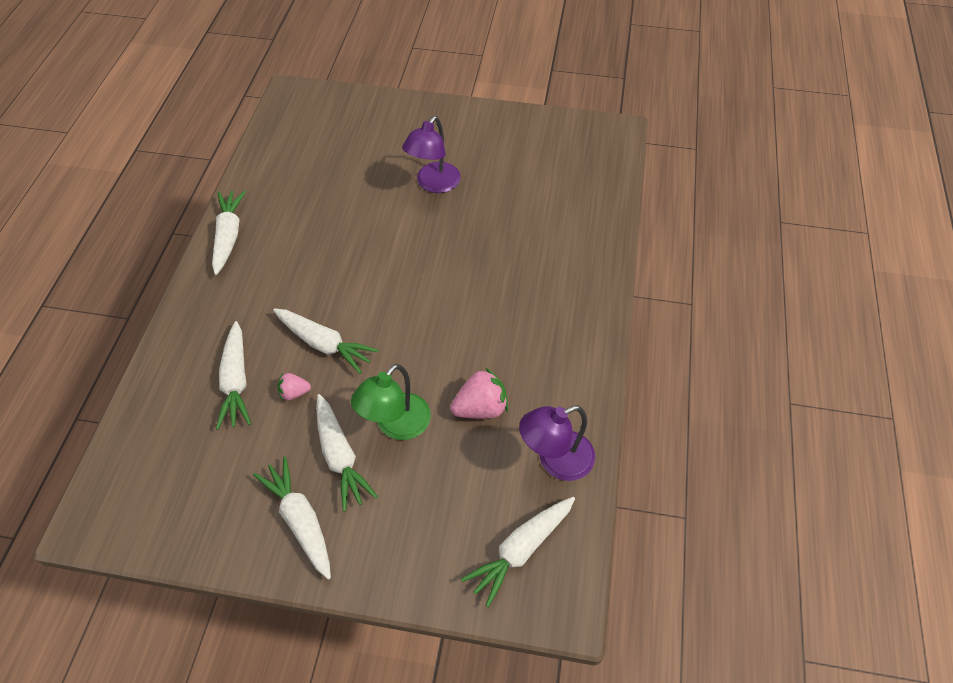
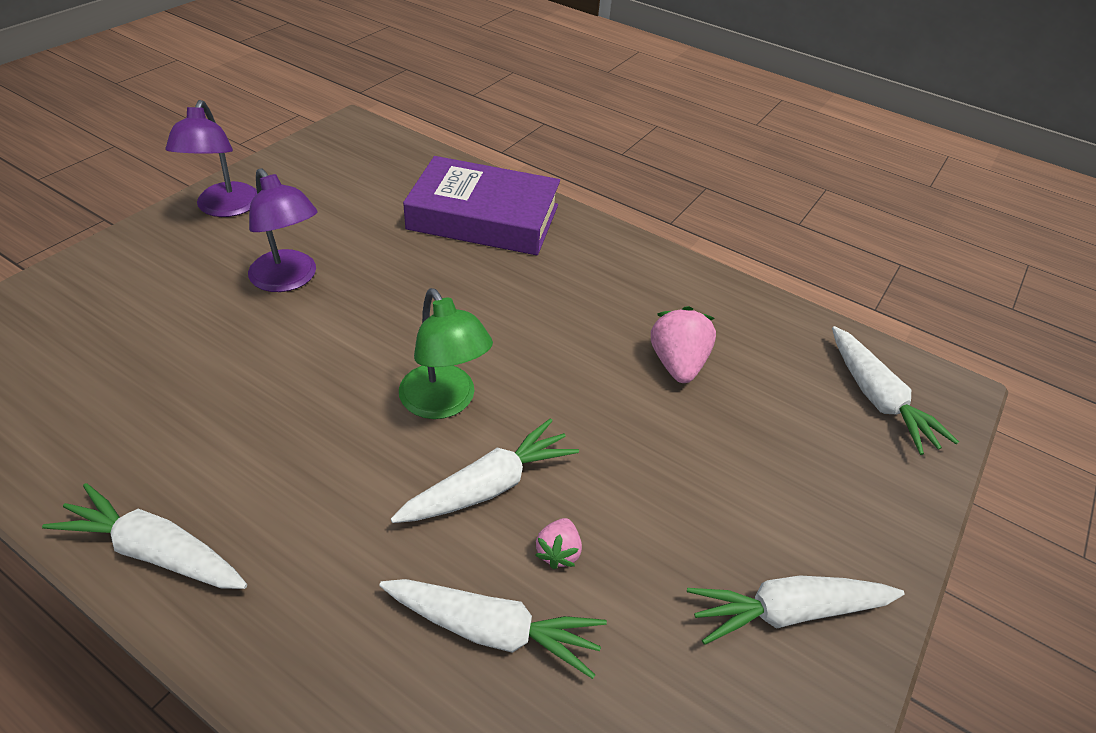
camera: 70 degrees left, 10 degrees down
white carrot [316,394,378,512] -> none
green lamp [351,364,431,440] -> green lamp moved to [399,288,493,419]
purple lamp [519,405,595,481] -> purple lamp moved to [165,100,257,217]
none -> purple book [403,156,560,255]

